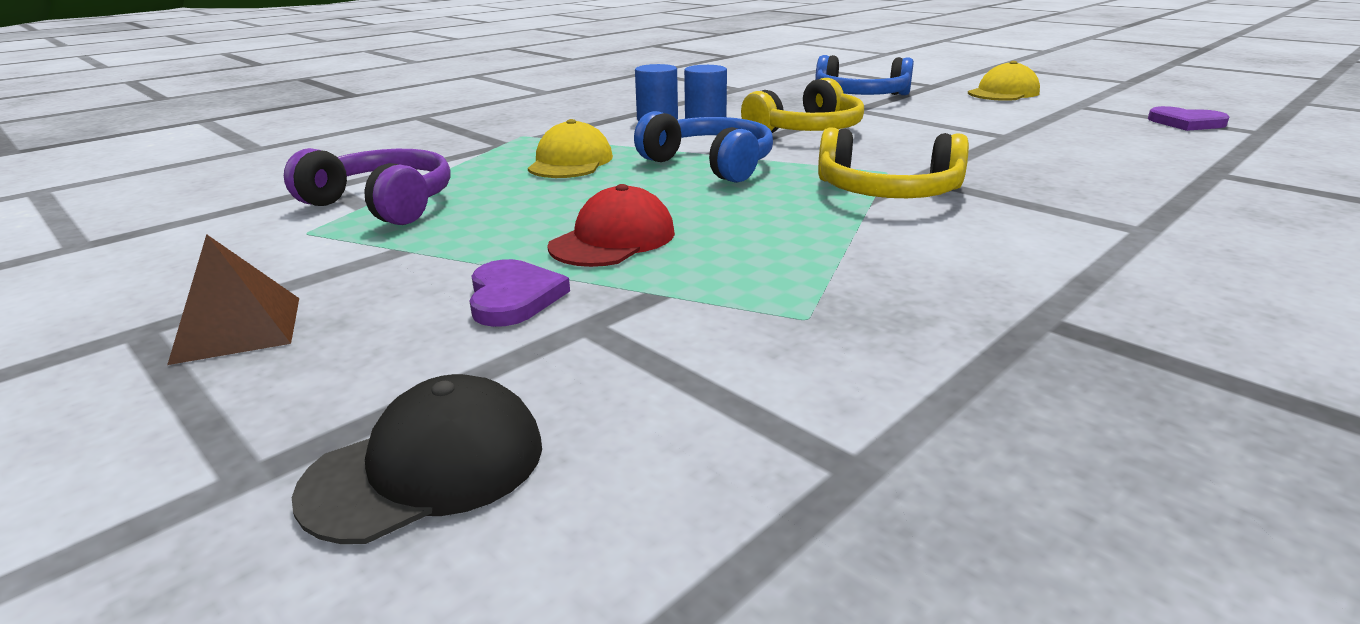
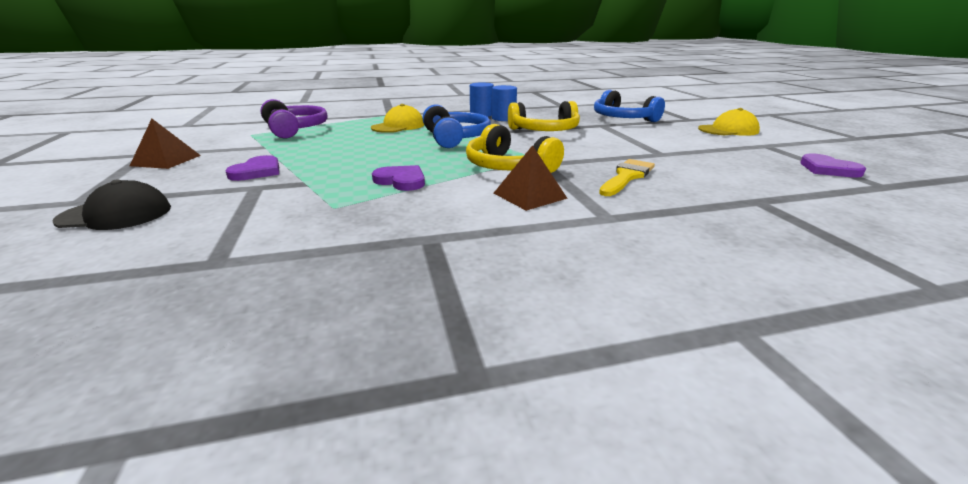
camera: 30 degrees right, 0 degrees up
red cap [547,184,675,267] -> none
none -> purple heart [372,165,425,191]
none -> brown pyramid [494,145,568,211]
none -> yellow brush [599,159,655,196]

